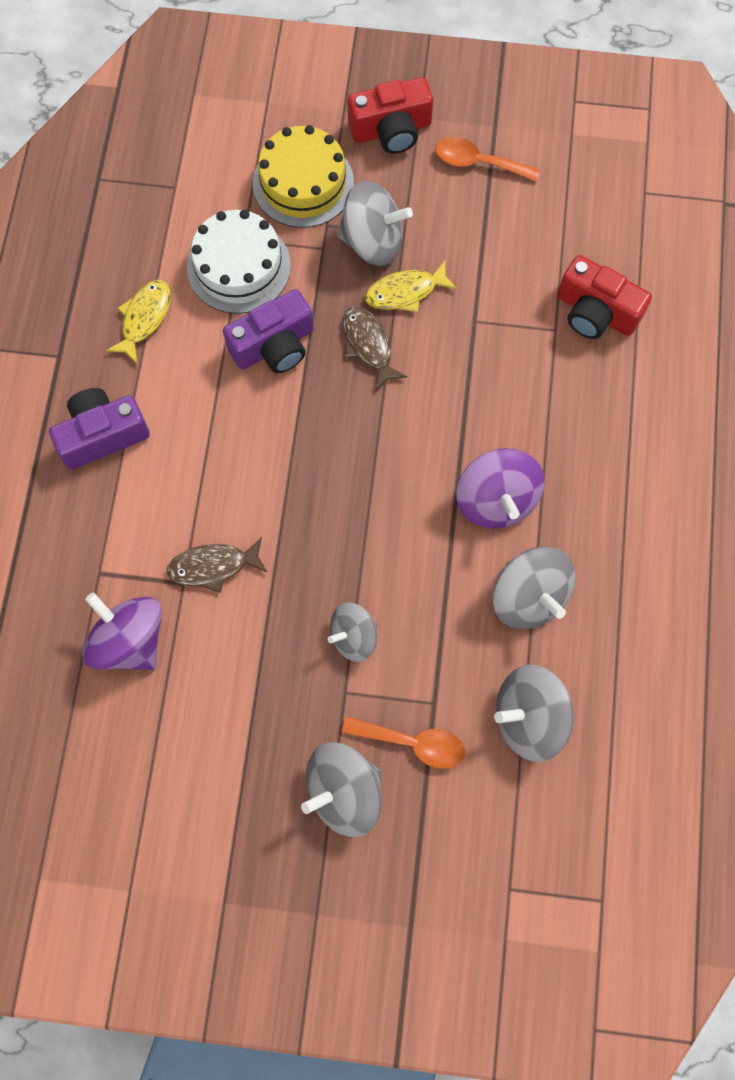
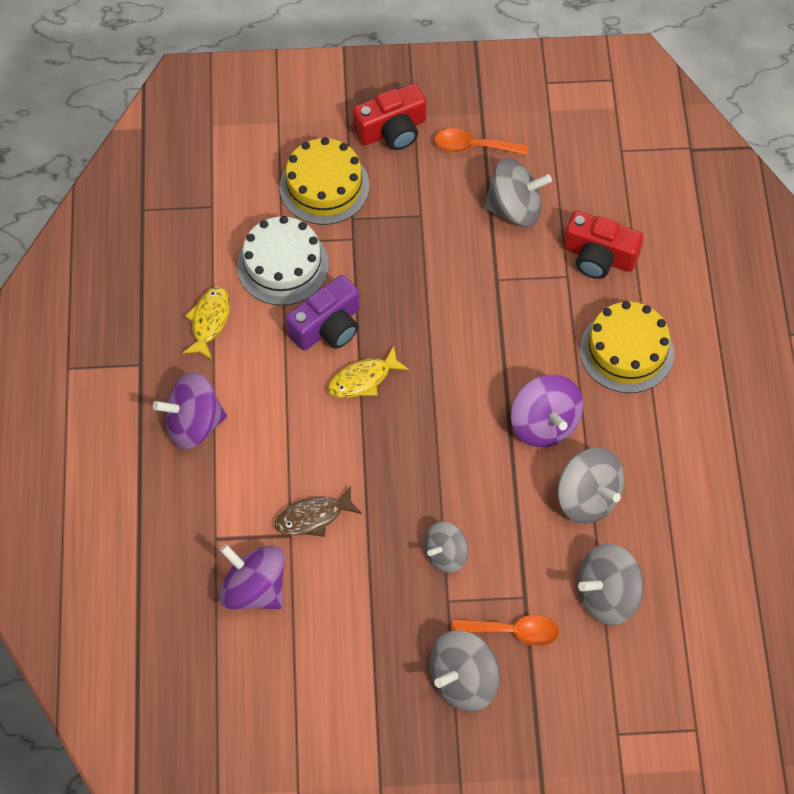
camera: 10 degrees left, 10 degrees down
purple camera [49,388,150,470] -> purple spinning top [153,372,227,449]
grey spinning top [337,181,413,266] -> grey spinning top moved to [483,158,552,227]
brown fish [343,306,407,391] -> none
yellow fish [365,261,457,312] -> yellow fish moved to [328,346,409,398]
none -> yellow cake [580,301,674,393]

